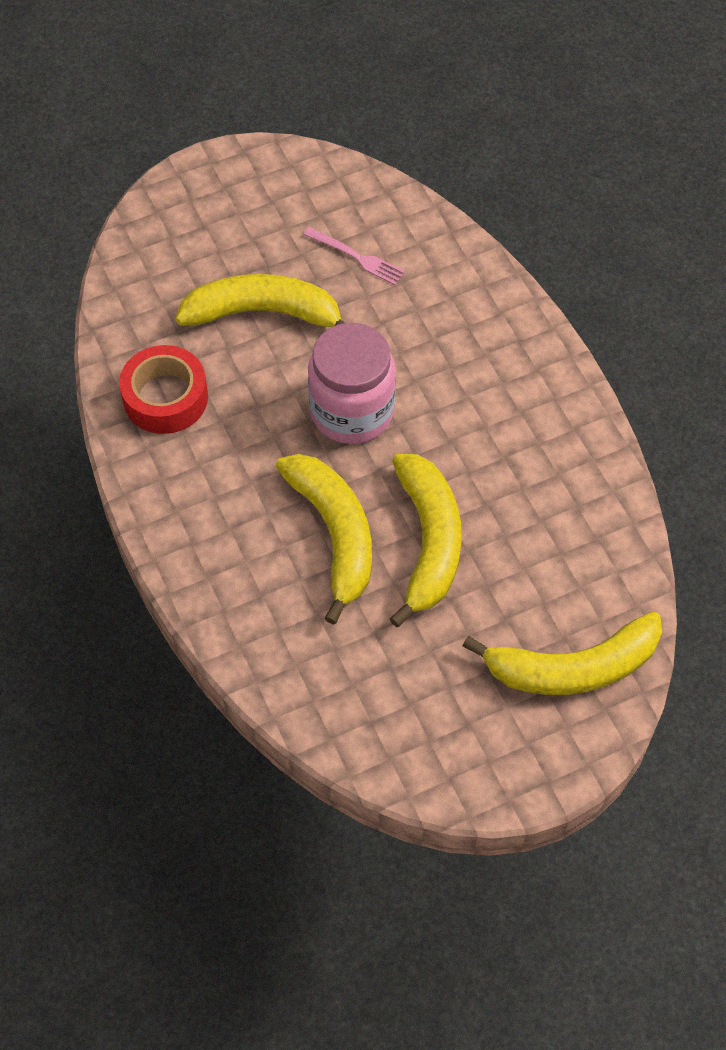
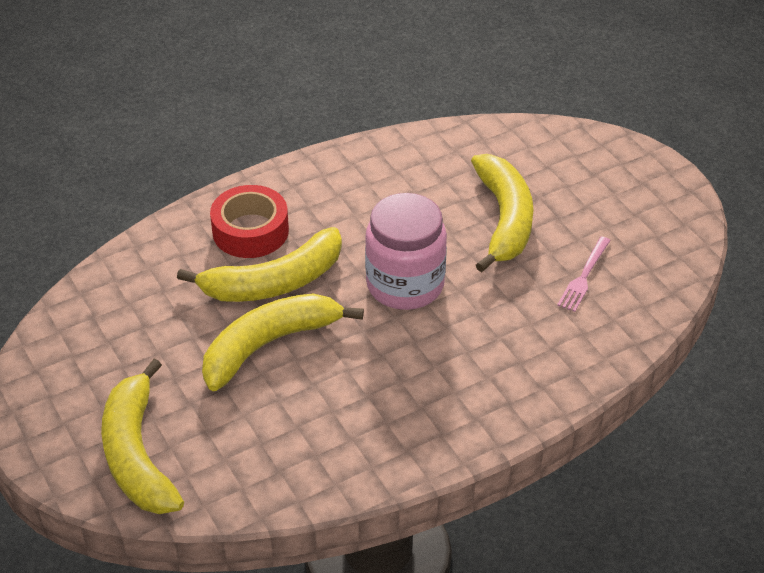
camera: 85 degrees right, 15 degrees down
red tape [119,345,208,434] -> red tape moved to [210,185,289,258]
yellow banana [390,453,462,627] -> yellow banana turned 150 degrees clockwise [202,293,364,391]

